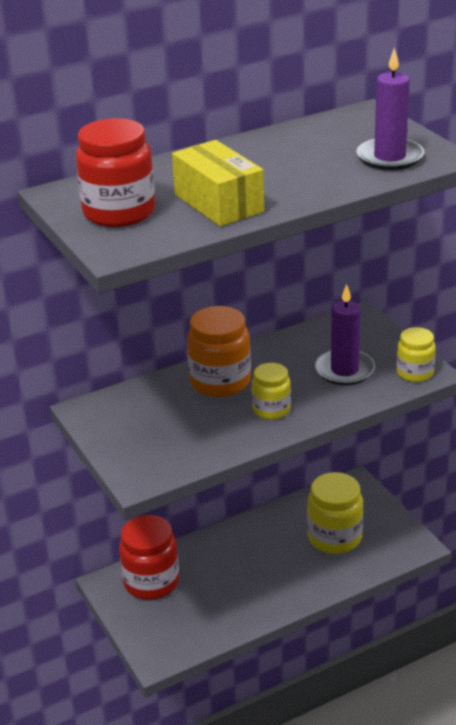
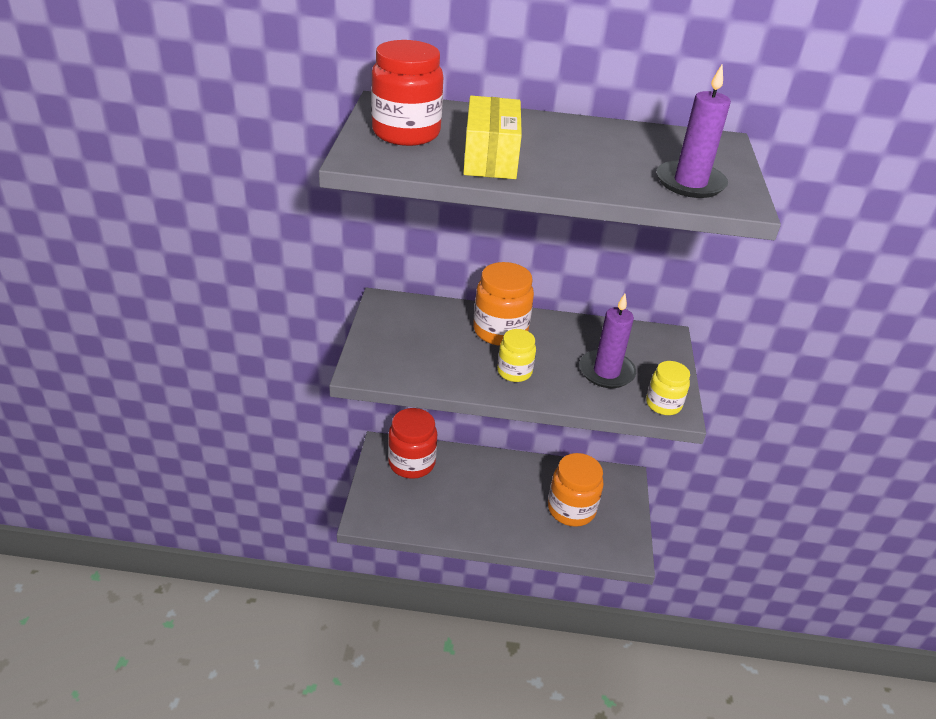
camera: 30 degrees right, 5 degrees up
yellow jar [307,472,363,554] -> orange jar [548,453,604,527]

